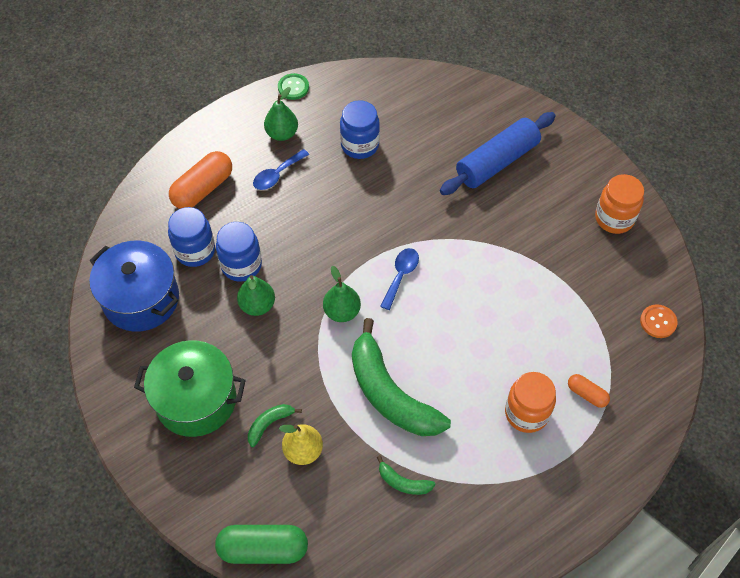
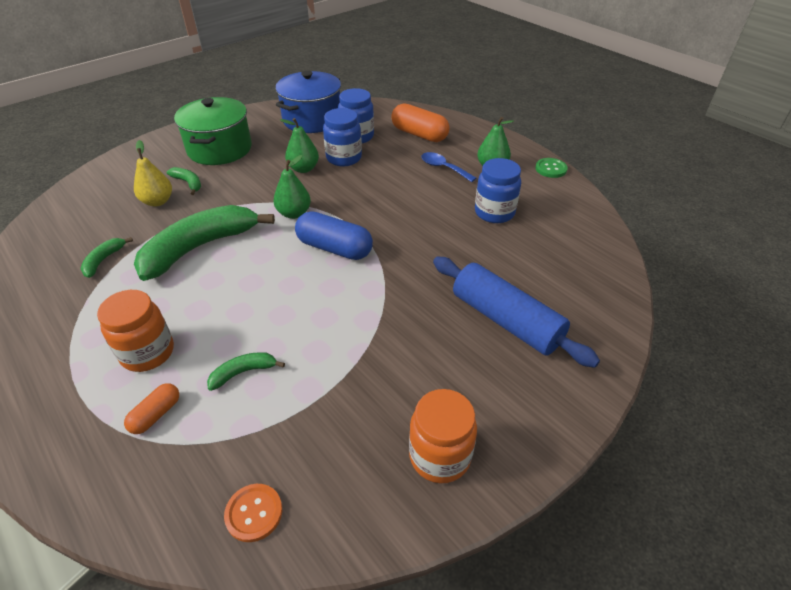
camera: 85 degrees right, 15 degrees down
green capsule [215,525,308,564] -> none
blue spoon [380,248,419,310] -> blue capsule [295,211,373,260]
none -> green banana [207,352,285,391]

